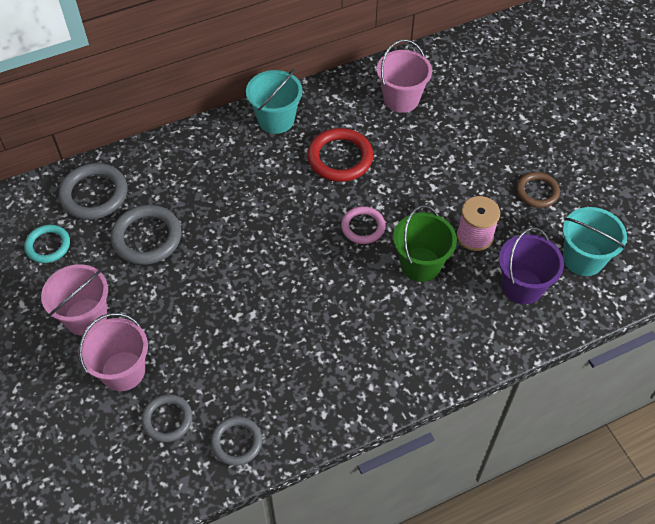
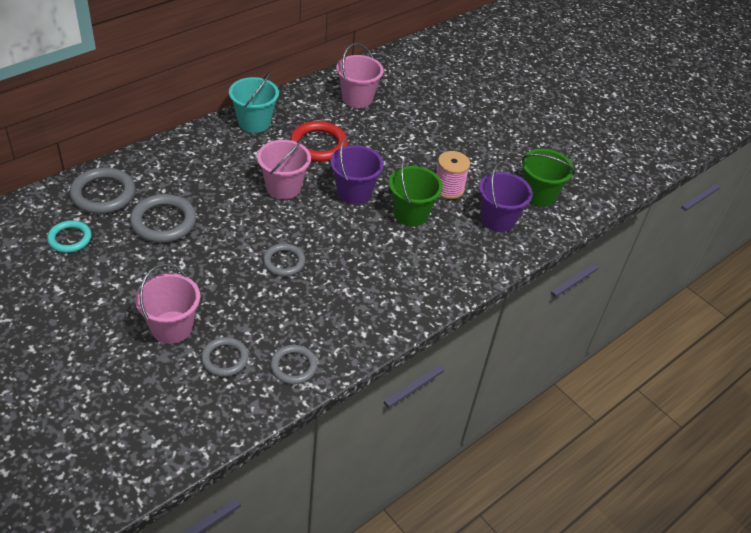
camera: 20 degrees left, 10 degrees down
pink bucket [41,264,108,336] -> pink bucket moved to [257,137,311,199]
pink ring [341,206,386,244] -> purple bucket [330,135,384,205]
brown ring [516,172,560,208] -> none
turquoise bucket [563,207,627,276] -> green bucket [521,149,574,207]
none -> grey ring [263,243,305,276]

